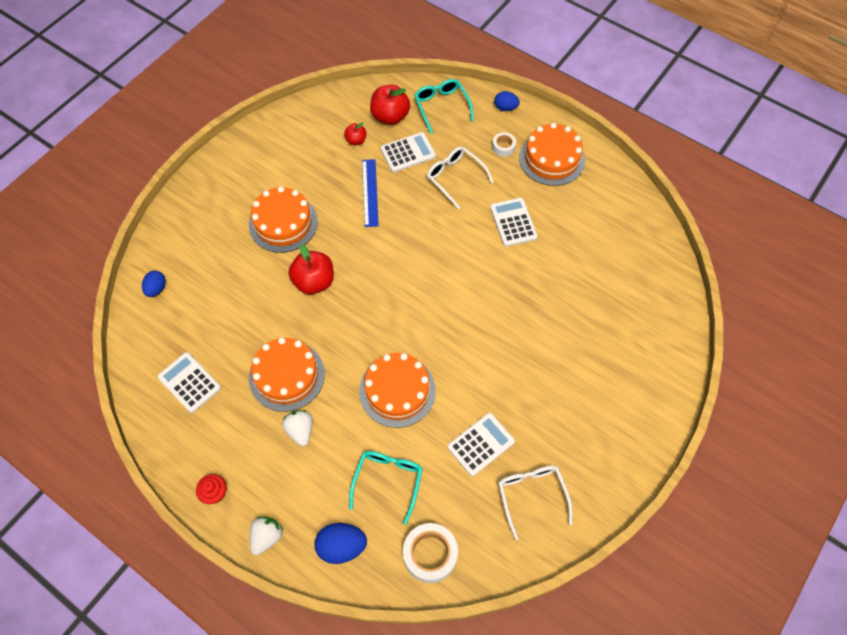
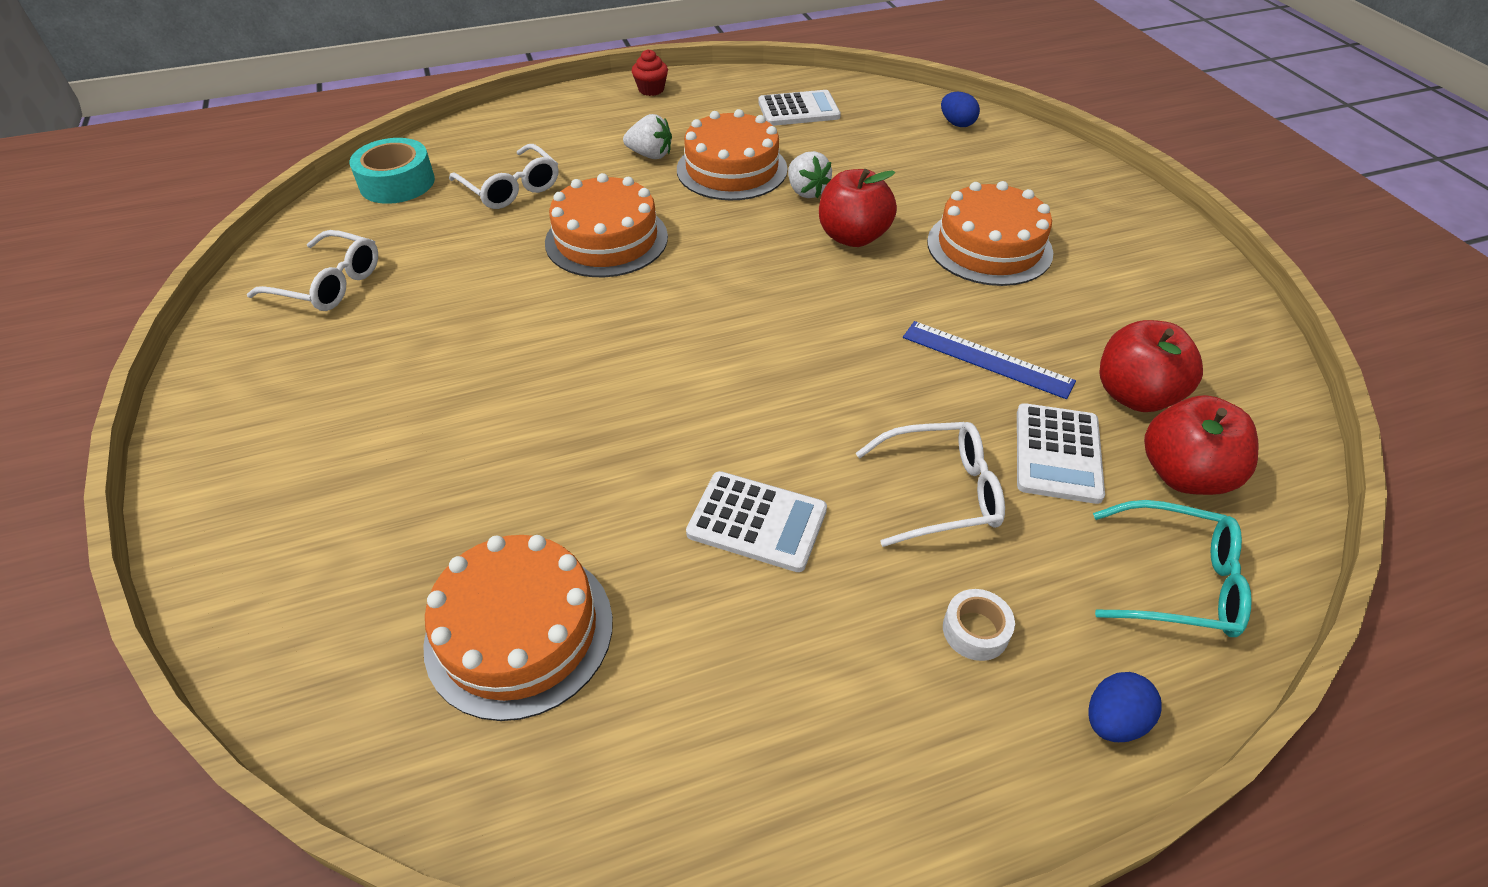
camera: 125 degrees right, 15 degrees down
white strawberry [250,517,283,555] -> white strawberry moved to [788,151,832,198]
blue egg [314,523,367,564] -> none
red apple [344,123,367,145] -> red apple [1099,320,1203,412], size x1.82
turquoise glasses [349,451,423,525] -> white glasses [449,144,558,209]
white tape [403,523,458,583] -> turquoise tape [349,138,435,204]
white calculator [447,413,515,476] -> none
orange cake [519,123,585,186] -> orange cake moved to [423,535,613,721]

